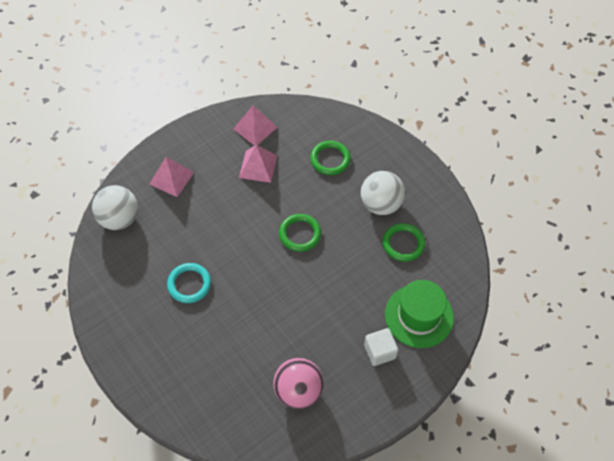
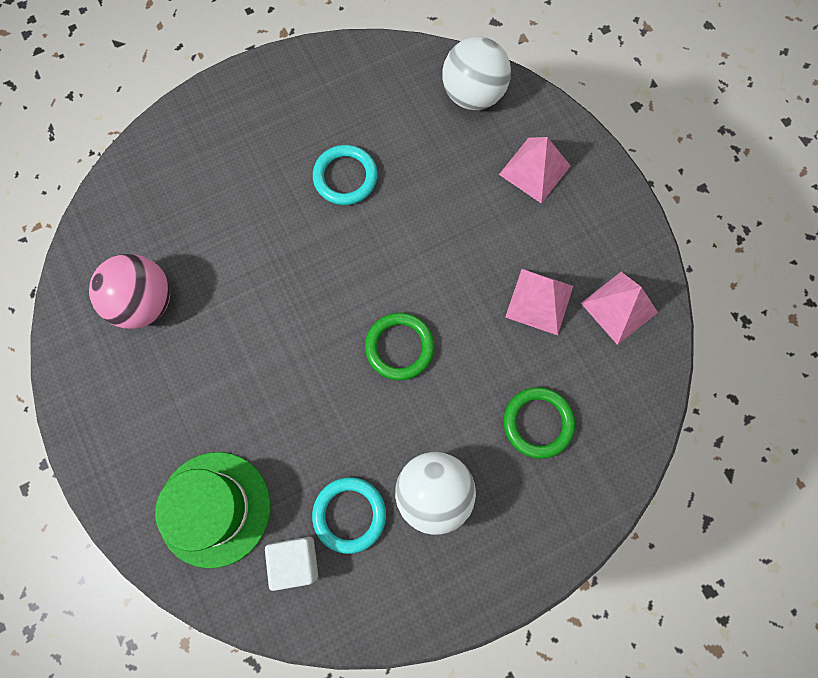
camera: 100 degrees right, 15 degrees up
white cube [364,328,398,366] -> white cube moved to [265,537,318,591]
green ring [383,223,425,262] -> turquoise ring [312,477,386,554]

